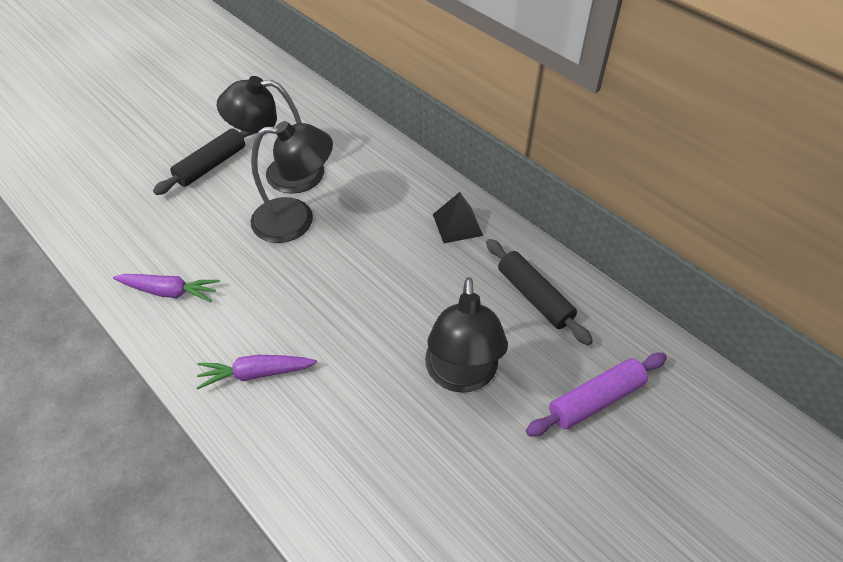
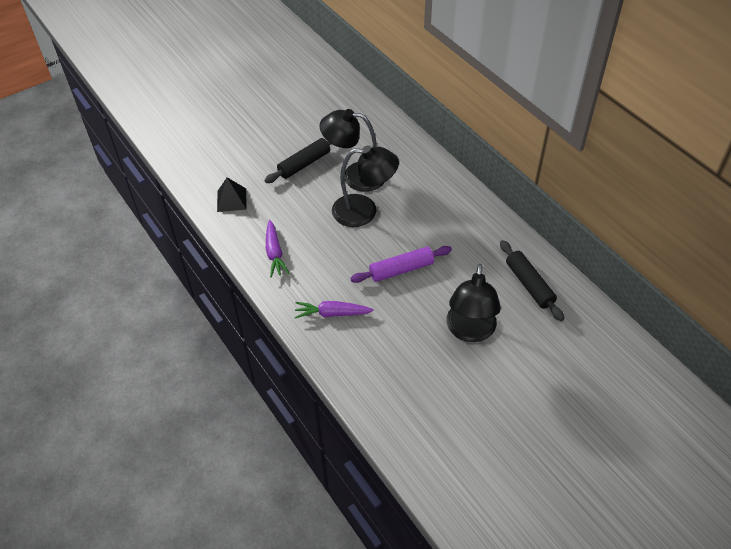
camera: 10 degrees right, 0 degrees up
purple carrot [113,274,220,302] -> purple carrot turned 60 degrees clockwise [266,220,290,277]
black pyramid [433,192,483,243] -> black pyramid moved to [217,177,247,212]
purple rolling pin [526,353,667,437] -> purple rolling pin moved to [350,246,452,283]

